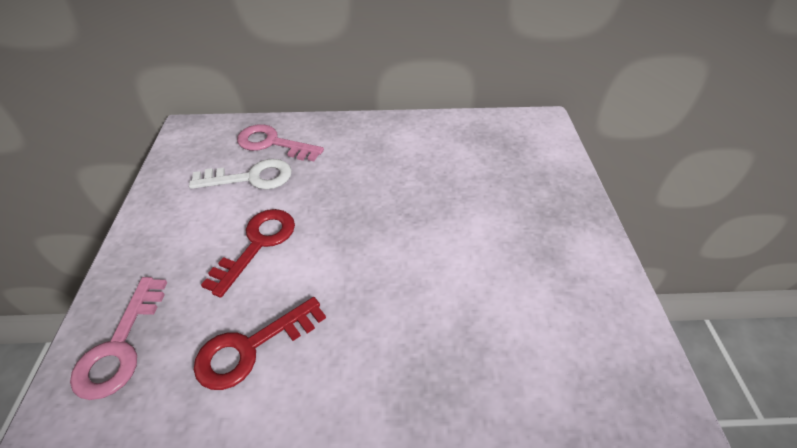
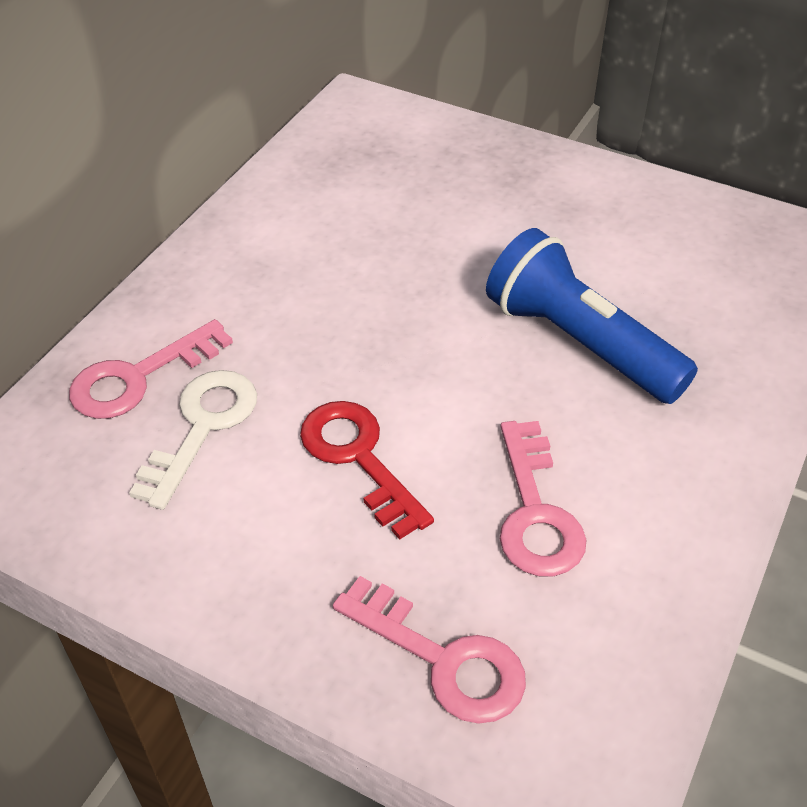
camera: 60 degrees left, 0 degrees up
red key [194,297,326,390] -> pink key [500,421,586,577]
none -> blue flashlight [486,228,698,404]

